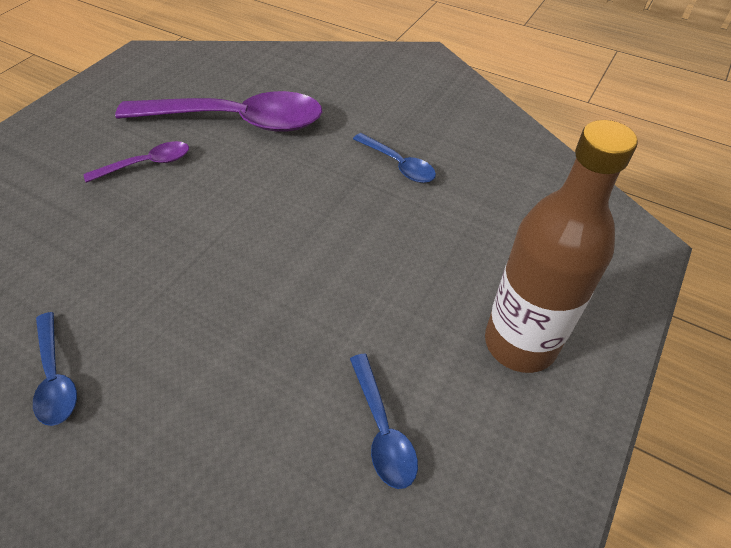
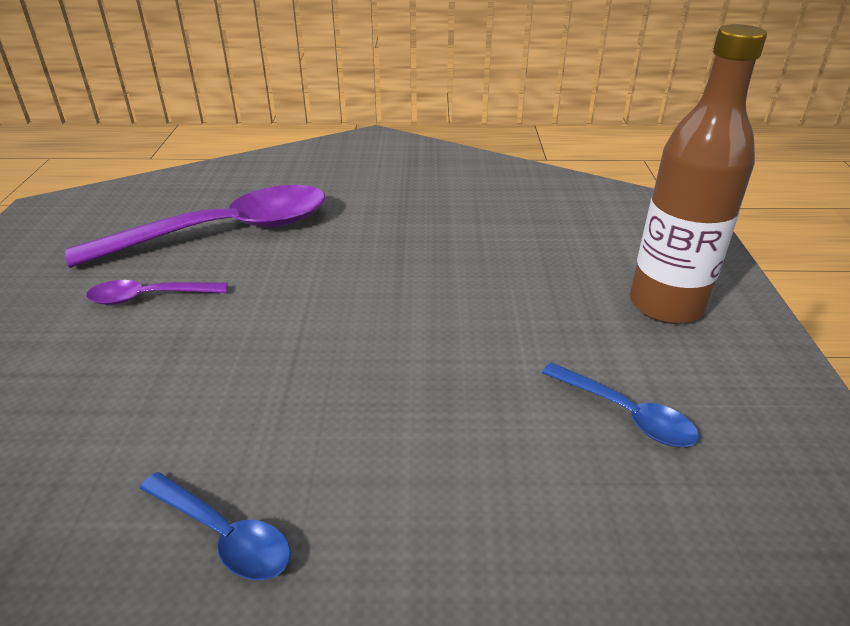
camera: 30 degrees left, 15 degrees down
purple spoon [84,141,189,183] -> purple spoon turned 135 degrees counterclockwise [86,280,228,305]
blue spoon [353,133,436,183] -> none

